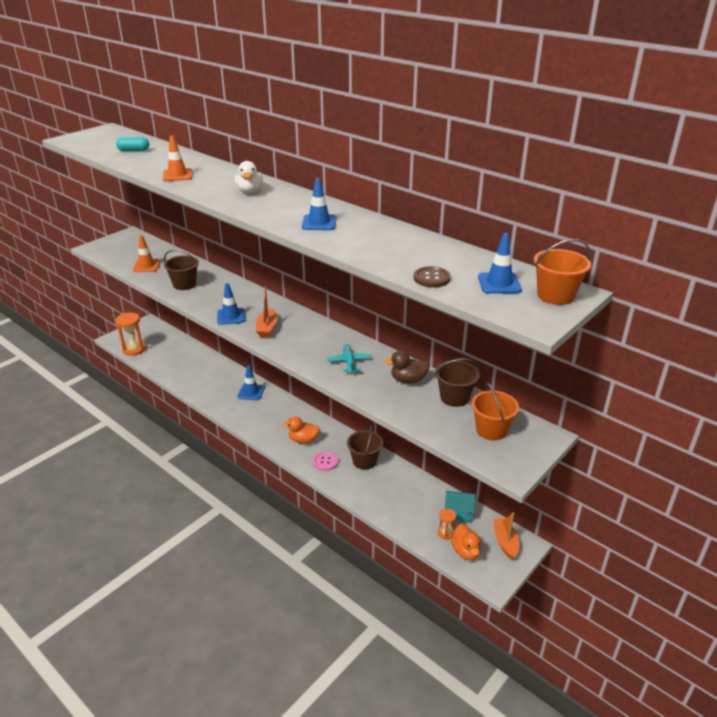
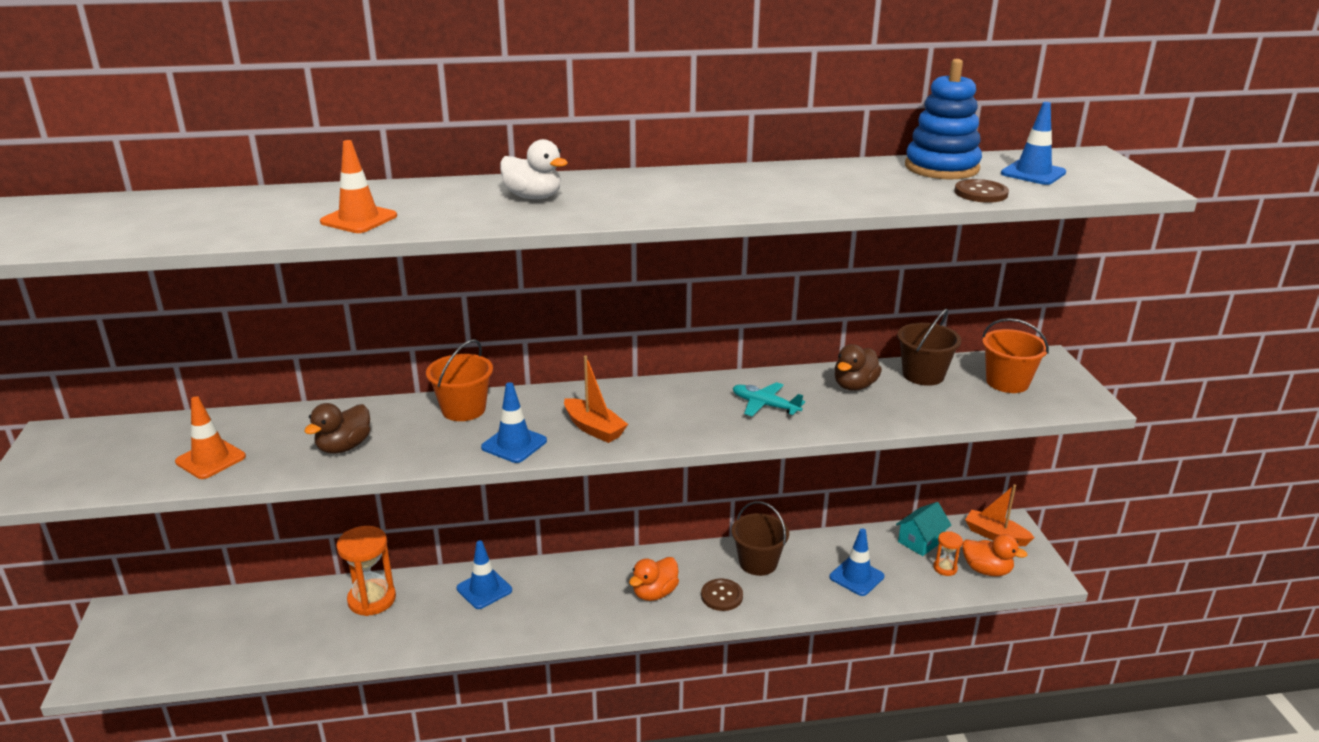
camera: 50 degrees left, 5 degrees down
orange hourglass [115,312,146,356] -> orange hourglass moved to [336,526,396,616]
turquoise capsule [116,137,149,151] -> none
brown bucket [164,250,199,290] -> brown duck [304,403,370,454]
blue traffic cone [302,178,336,230] -> blue traffic cone moved to [830,528,884,596]
pink button [313,451,338,471] -> brown button [701,579,743,611]
orange bucket [534,239,591,305] -> orange bucket moved to [426,339,493,421]
none -> blue stacking toy [905,59,982,179]

